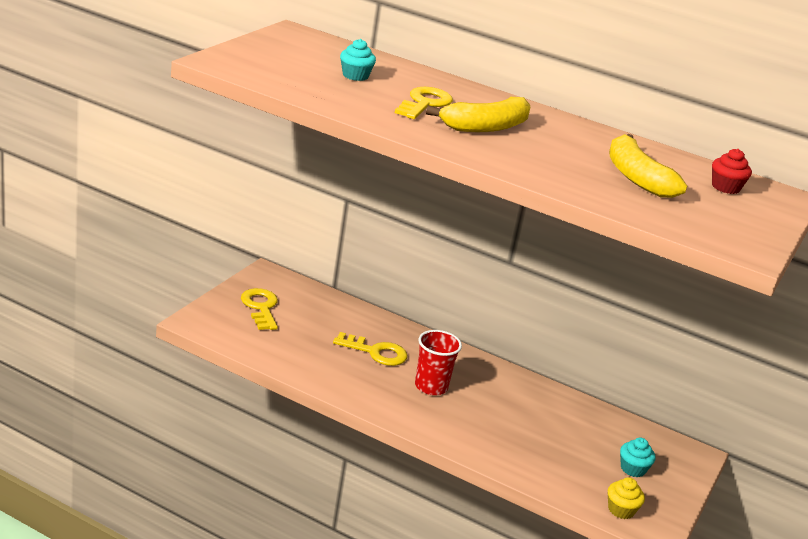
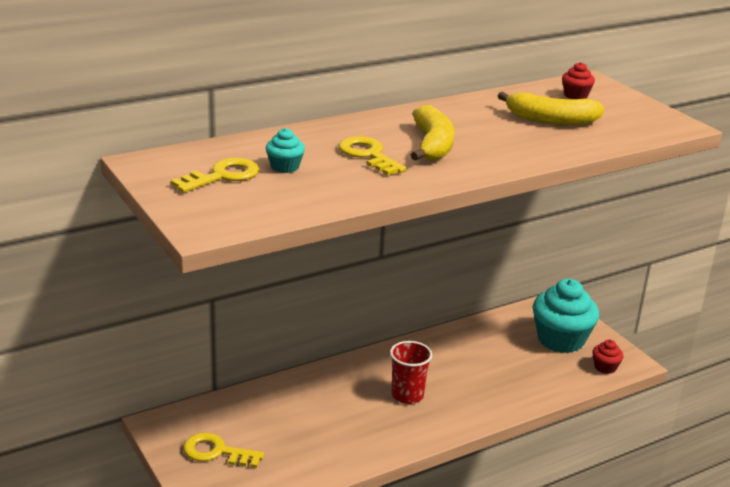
camera: 55 degrees left, 0 degrees up
yellow key [333,332,407,366] -> yellow key moved to [171,158,259,193]
yellow cupcake [608,477,645,519] -> red cupcake [592,340,623,374]
turquoise cupcake [620,438,655,477] -> turquoise cupcake [533,279,599,353], size x2.22

